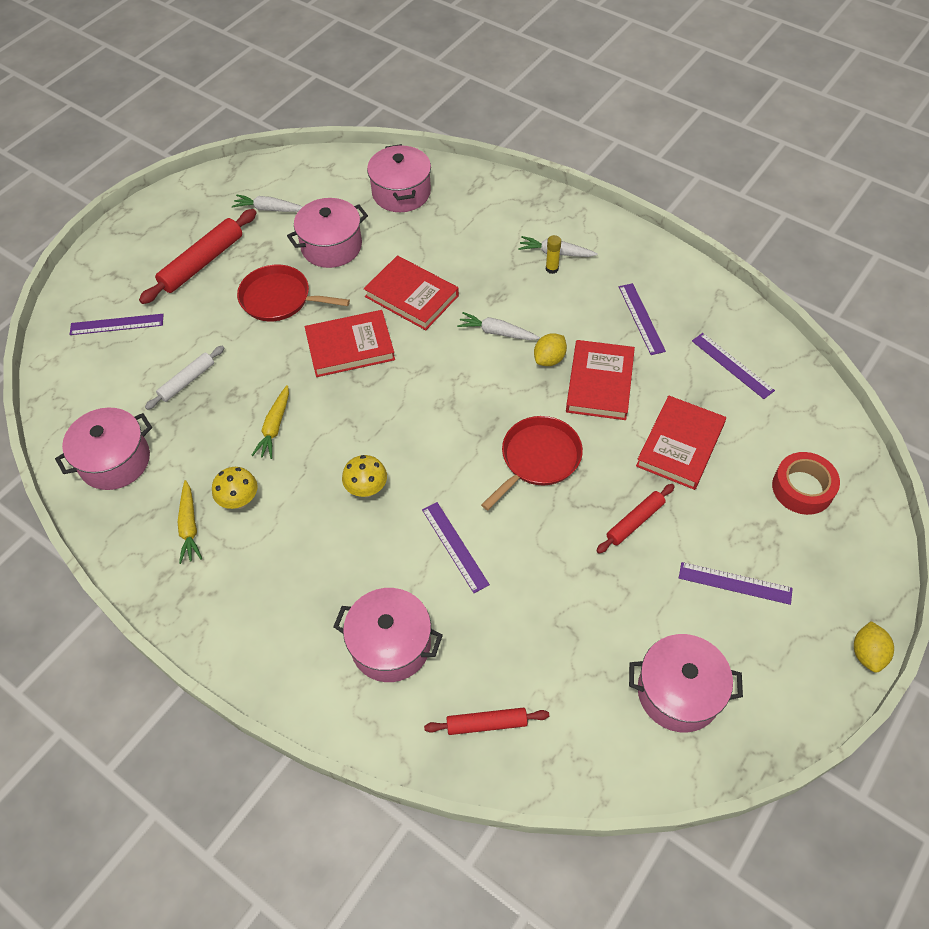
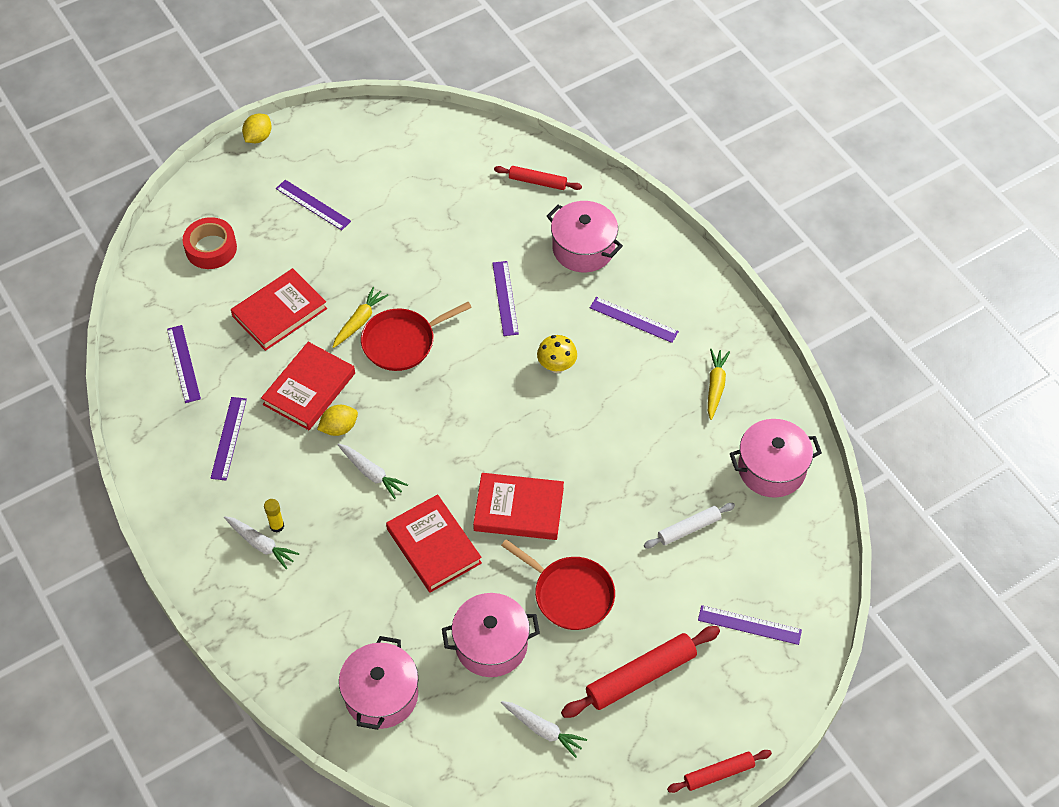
camera: 160 degrees left, 0 degrees up
yellow mushroom [212,467,257,509] -> none
yellow carrot [251,385,289,459] -> yellow carrot moved to [333,287,389,348]
red rolling pin [596,484,675,553] -> red rolling pin moved to [667,750,772,793]
pink pot [629,634,743,732] -> none
none -> purple ruler [590,297,679,343]

